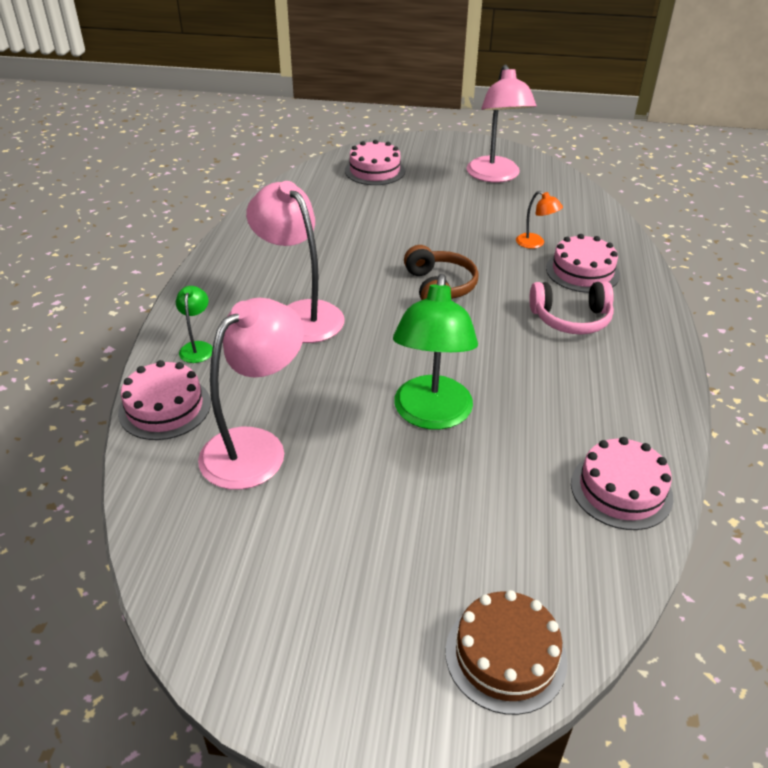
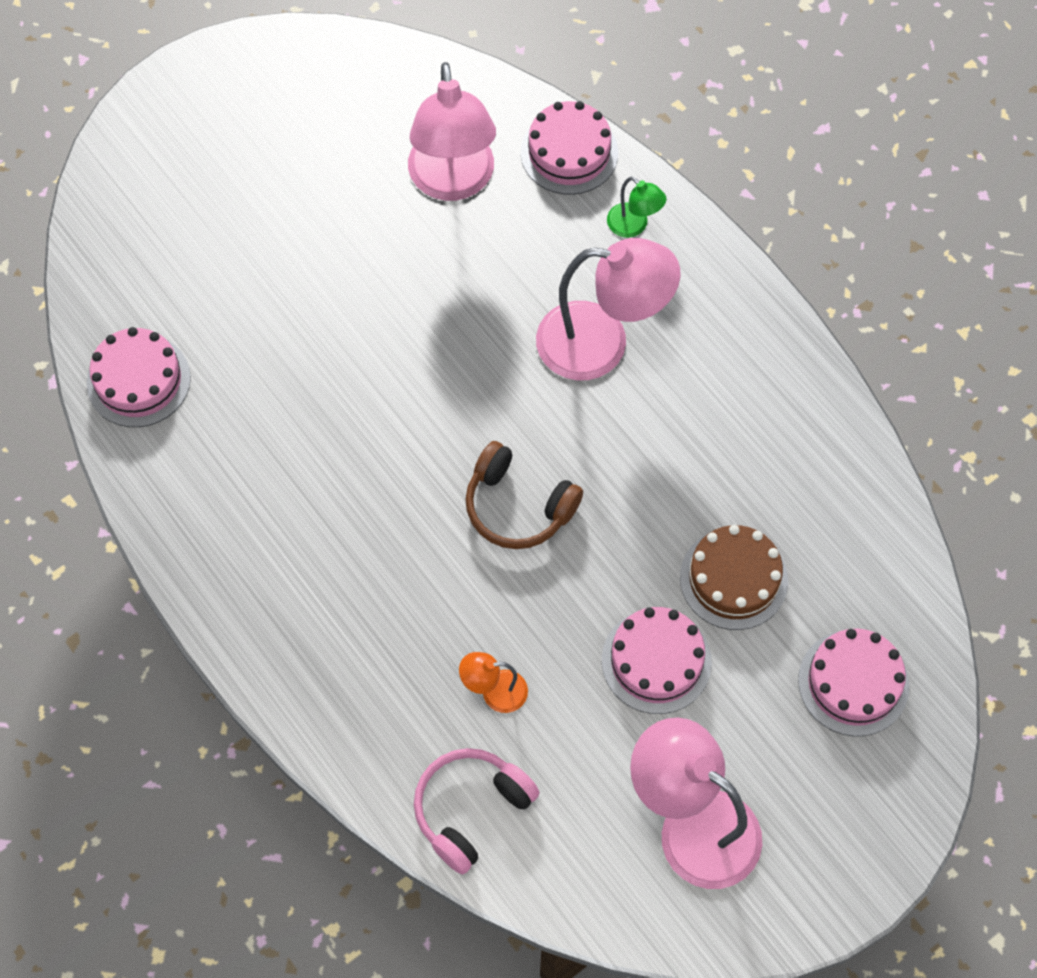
camera: 135 degrees right, 25 degrees up
green lamp [393,274,478,430] -> none
brown cake [445,590,567,715] -> brown cake moved to [680,525,788,630]
pink headphones [529,282,614,334] -> pink headphones moved to [414,748,540,874]
pink cake [546,234,620,293] -> pink cake moved to [602,607,712,714]

